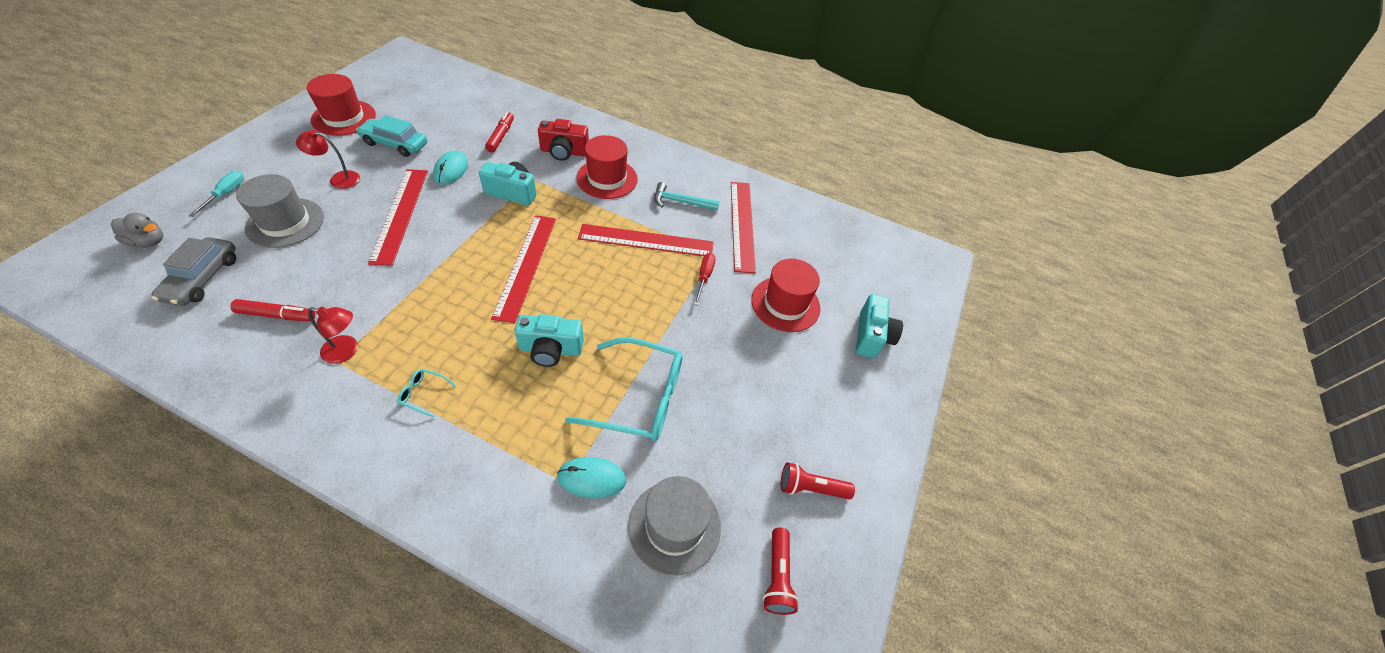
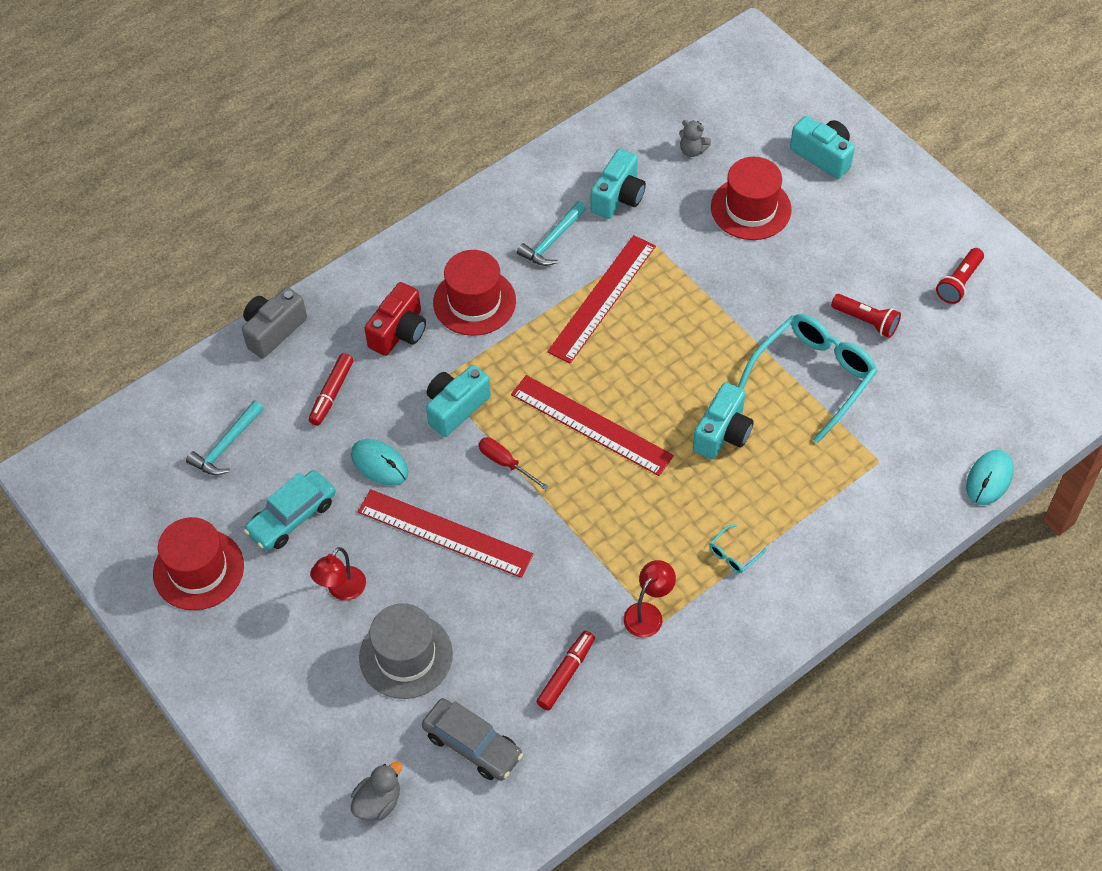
camera: 55 degrees left, 5 degrees up
turquoise screwdriver [189,171,244,217] -> none
red marker [485,112,514,152] -> red marker turned 105 degrees counterclockwise [309,353,354,426]
turquoise mouse [557,457,626,499] -> turquoise mouse moved to [966,450,1013,505]
grey hat [628,476,721,575] -> none
red screwdriver [694,253,716,305] -> red screwdriver moved to [479,437,549,490]
red ruler [731,182,756,273] -> turquoise camera [590,149,646,219]
red flashlight [763,528,799,615] -> red flashlight moved to [831,294,901,338]
none -> turquoise hammer [186,401,264,475]
none -> grey camera [242,287,307,359]
none -> grey teddy bear [679,120,711,157]

